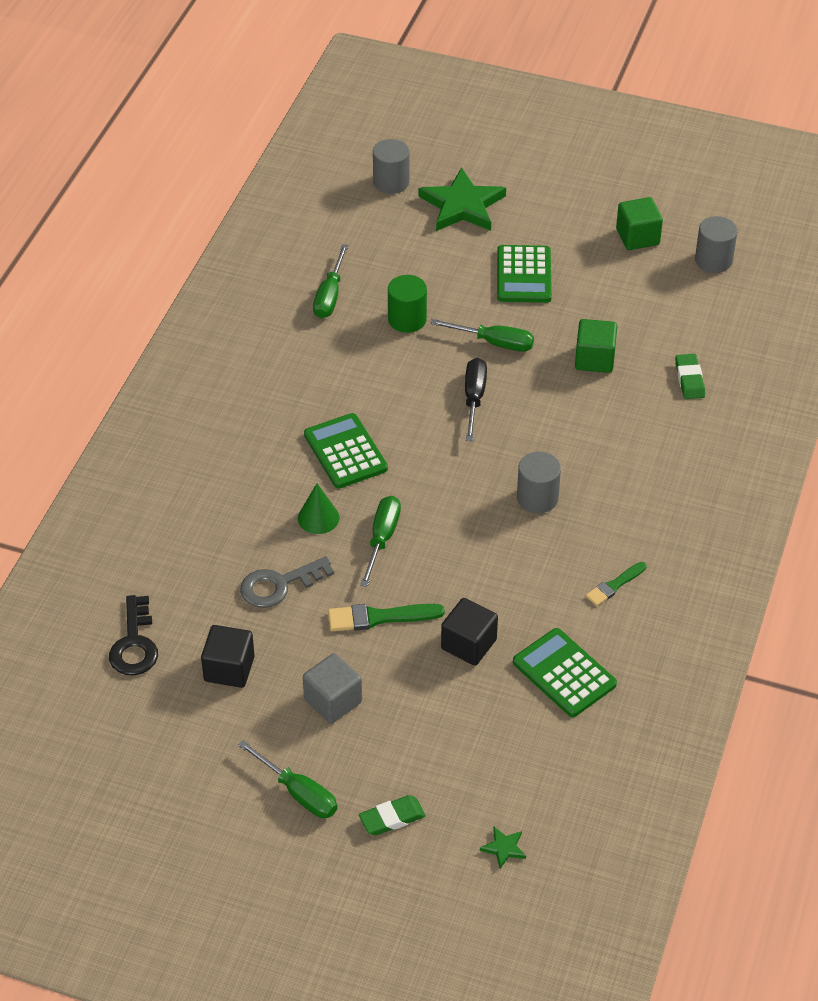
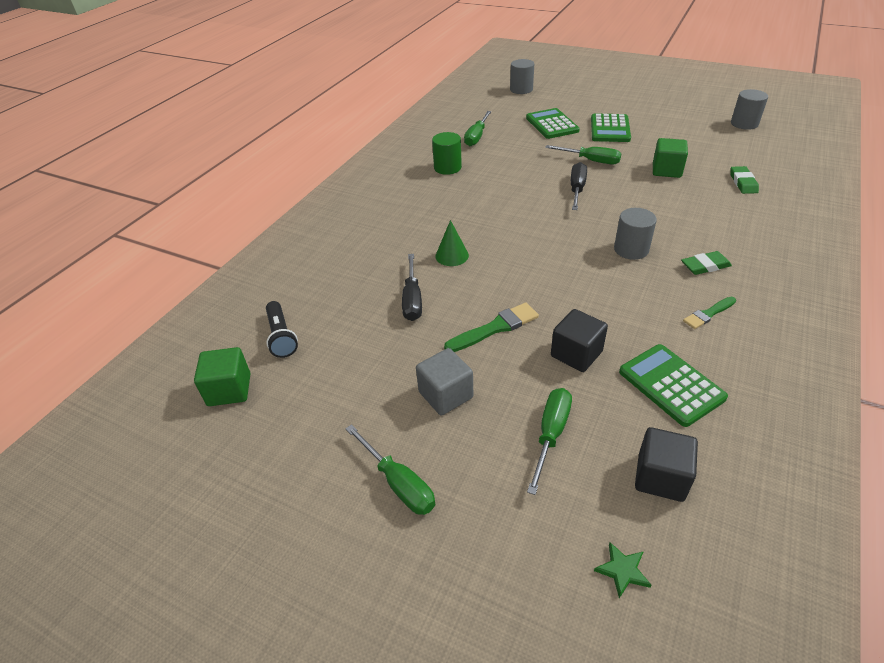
camera: 10 degrees right, 5 degrees down
black key [109,595,158,676] -> black flashlight [266,301,298,358]
black cube [201,625,255,688] -> black cube moved to [635,427,698,502]
grey key [240,556,334,608] -> black screwdriver [402,254,422,321]
green calculator [304,413,388,488] -> green calculator moved to [526,108,580,139]
green brush [328,604,445,631] -> green brush turned 150 degrees clockwise [444,303,539,352]
green eraser [359,795,426,836] -> green eraser moved to [681,251,732,275]
green screwdriver [360,496,401,587] -> green screwdriver moved to [527,388,572,495]
green cylinder [388,275,427,333] -> green cylinder moved to [432,132,462,175]
green star [418,167,506,231] -> none
green cube [616,197,663,250] -> green cube moved to [194,347,250,406]

